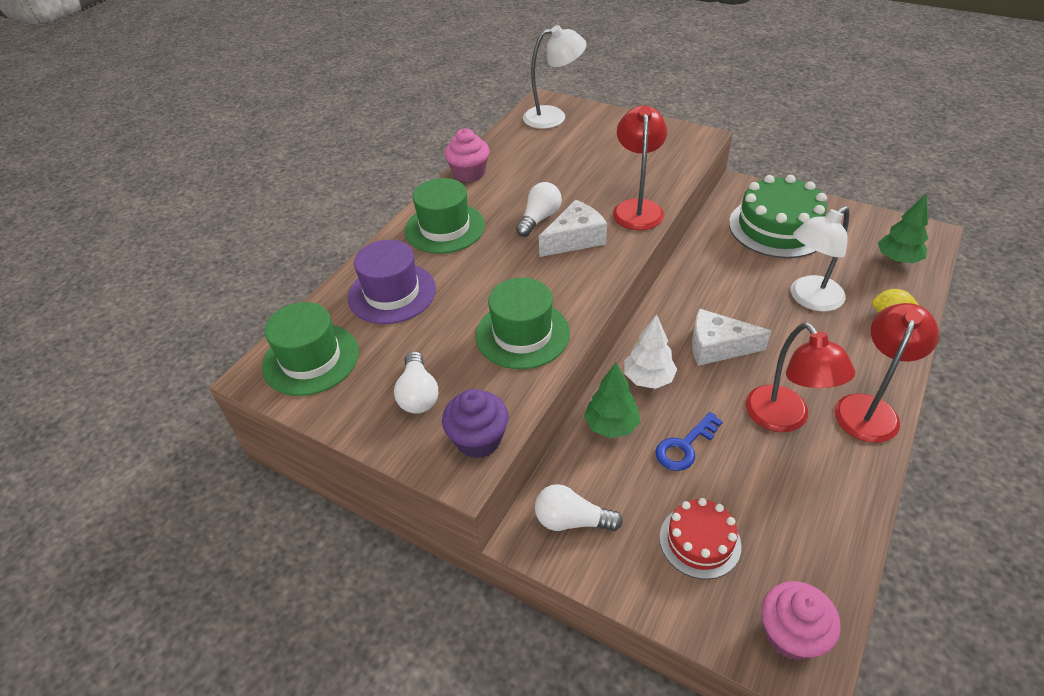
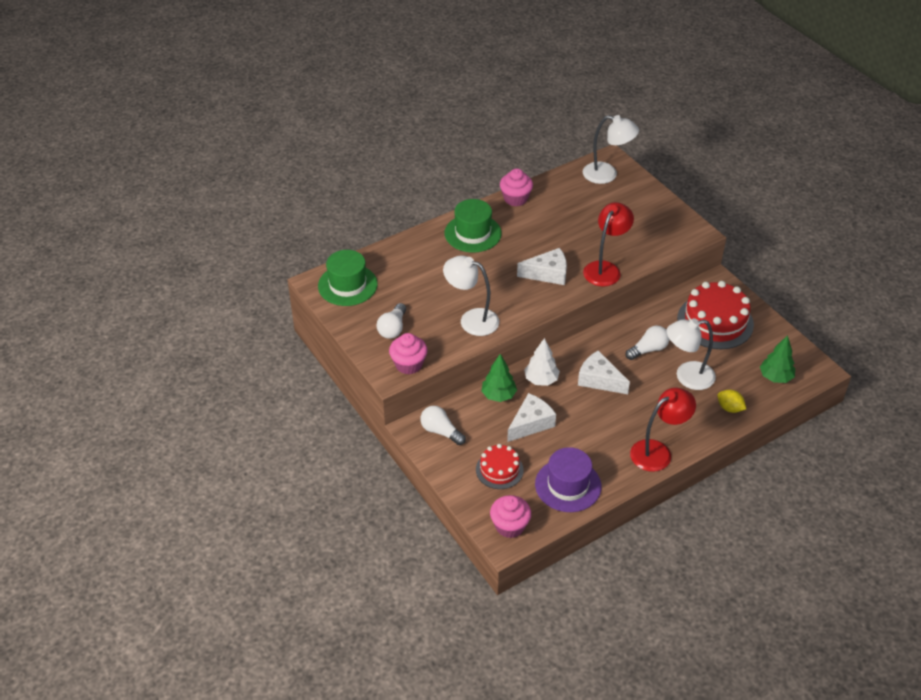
camera: 25 degrees right, 0 degrees up
purple hat [348,240,436,324] -> purple hat moved to [535,447,601,512]
purple cupcake [442,389,509,458] -> pink cupcake [389,333,428,375]
green hat [475,277,570,369] -> white lamp [443,255,499,336]
white light bulb [516,182,562,237] -> white light bulb moved to [626,326,669,360]
blue key [655,412,723,471] -> white cheese [507,393,556,442]
green cake [729,175,827,258] -> red cake [677,281,754,349]
red lamp [745,322,855,432] -> none

